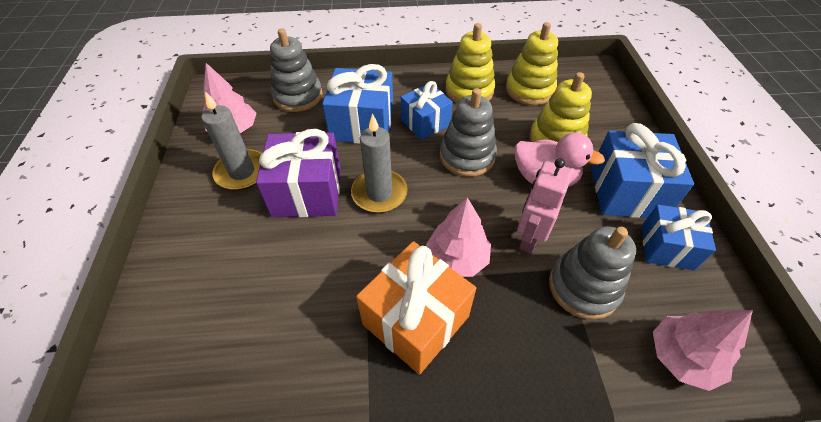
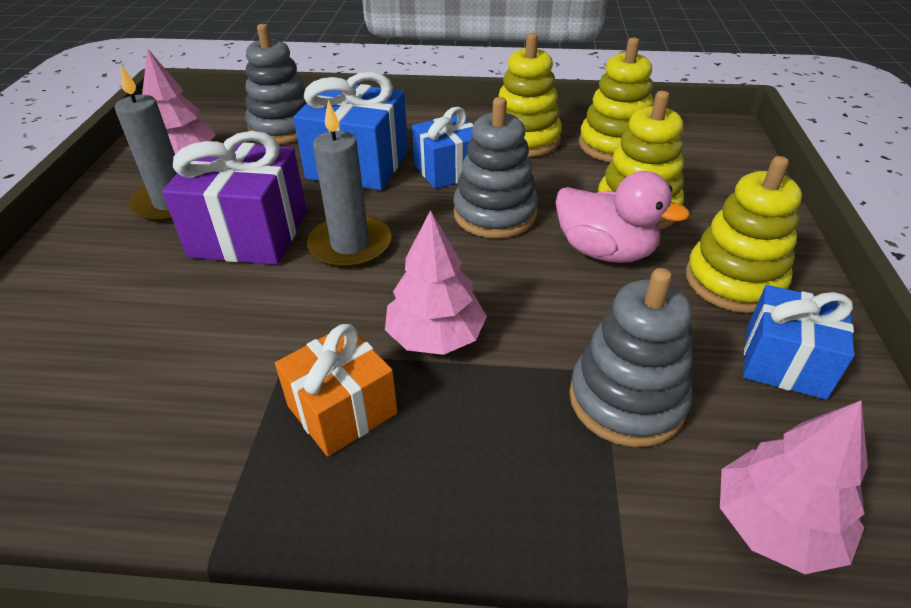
camera: 10 degrees right, 10 degrees down
orange gift [356,241,476,375] -> orange gift [275,324,397,456], size x0.66
pink robot [517,158,573,253] -> none
blue gift [591,123,694,218] -> yellow stacking toy [686,156,802,313]

